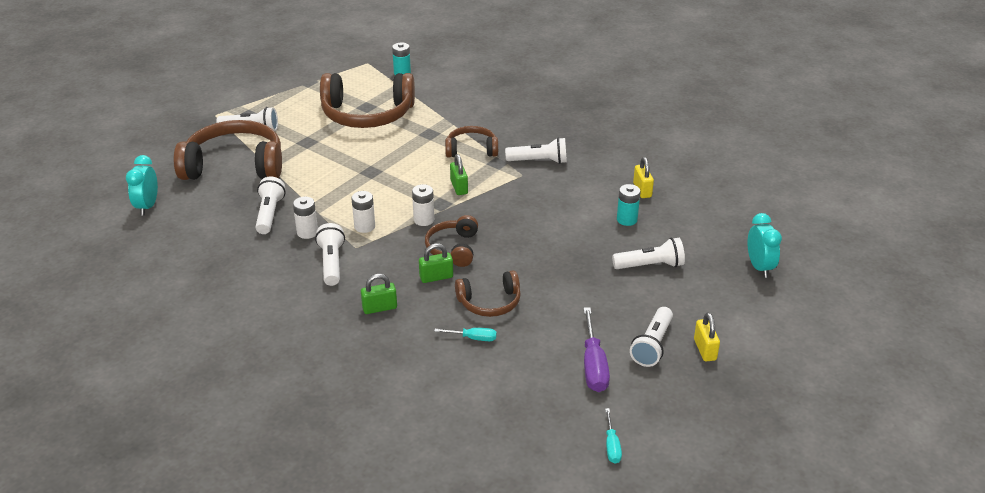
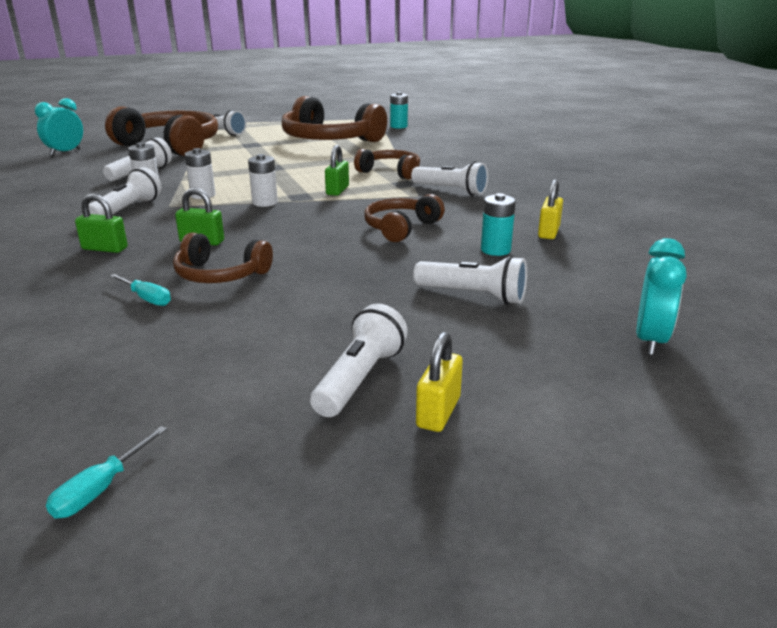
camera: 30 degrees right, 10 degrees down
brown headphones [425,215,478,267] -> brown headphones moved to [364,194,445,242]
purple screwdriver [583,307,610,392] -> none
white flashlight [630,307,673,367] -> white flashlight turned 150 degrees clockwise [310,304,408,417]

